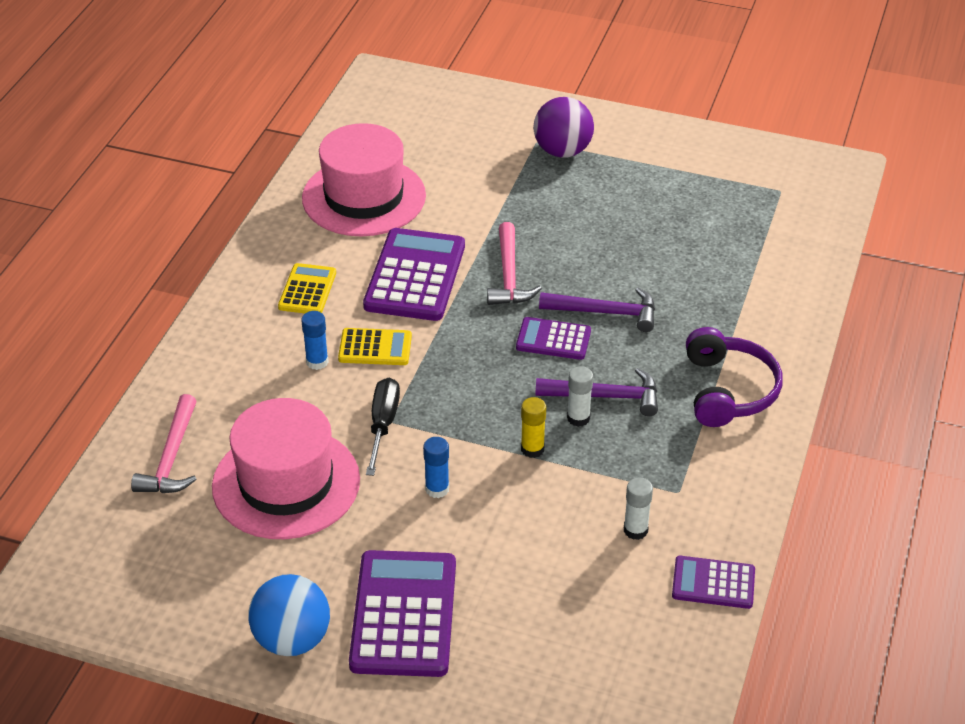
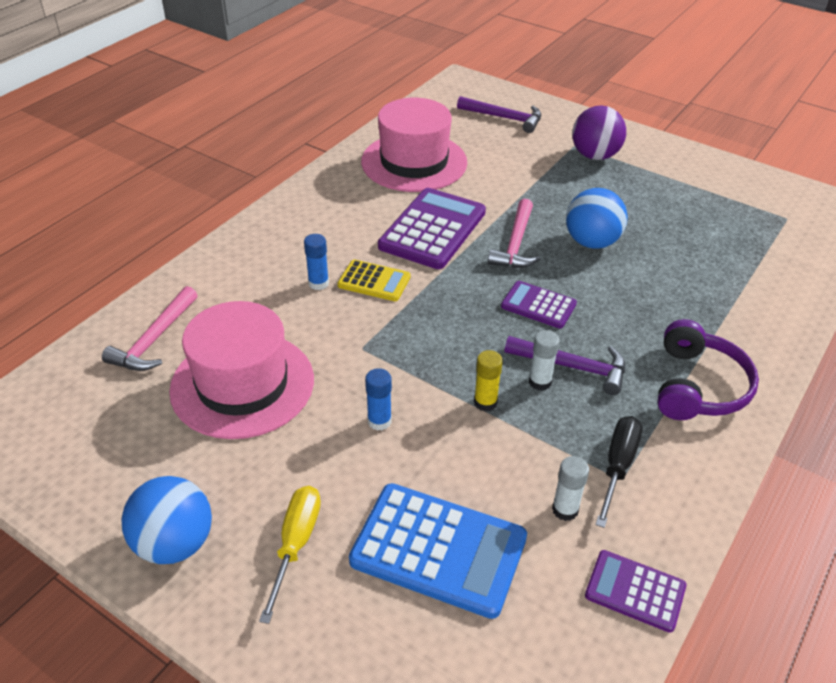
camera: 15 degrees right, 0 degrees up
yellow calculator [278,263,336,313] -> none
purple calculator [349,550,456,677] -> yellow screwdriver [259,486,321,624]
black screwdriver [366,377,400,476] -> black screwdriver moved to [595,416,642,528]
purple hammer [539,288,655,332] -> purple hammer moved to [457,96,541,133]
none -> blue calculator [349,483,527,619]
none -> blue ball [566,188,628,249]

